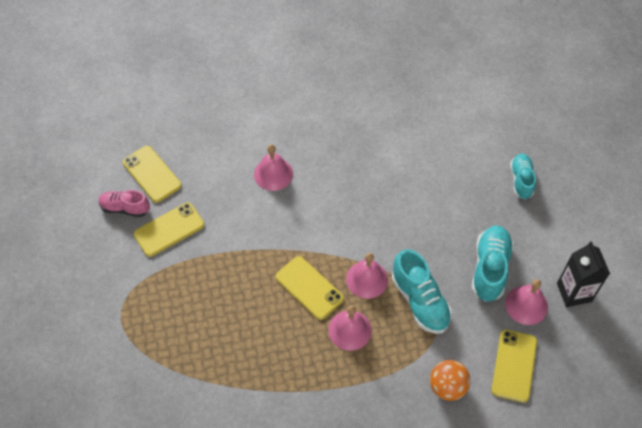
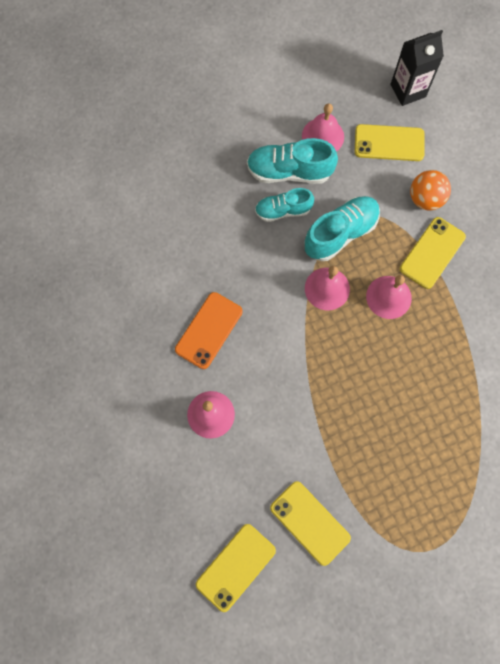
camera: 100 degrees left, 15 degrees up
pink shoe [99,190,150,217] -> none
yellow phone [276,256,344,320] -> yellow phone moved to [400,217,466,289]
turquoise shoe [510,154,536,199] -> turquoise shoe moved to [255,188,314,222]
black carton [557,241,610,307] -> black carton moved to [391,30,444,106]
none -> orange phone [175,292,243,369]

